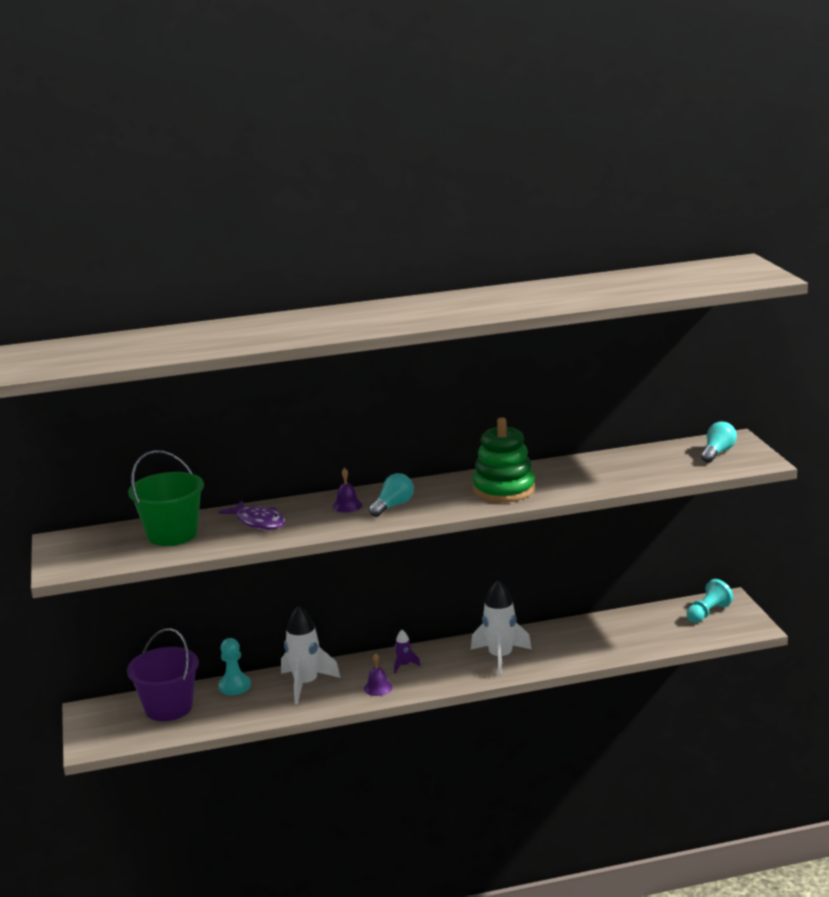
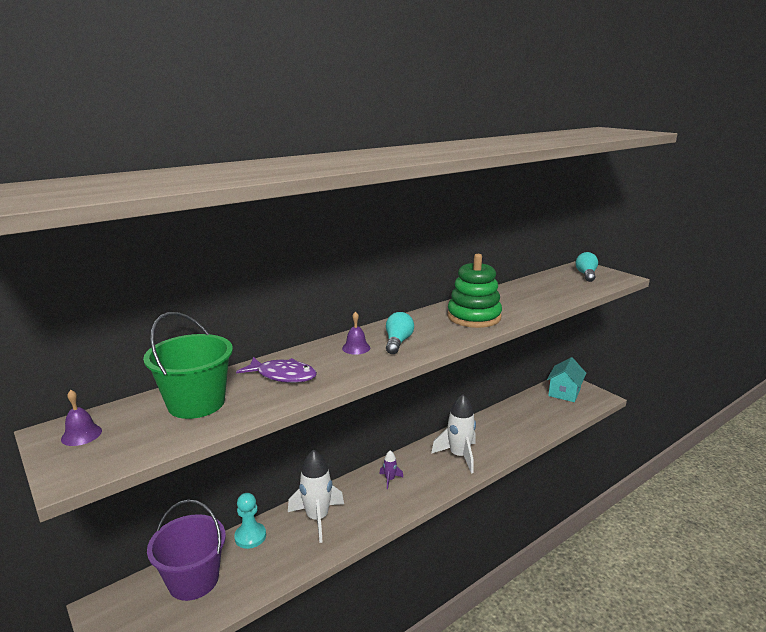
camera: 25 degrees left, 0 degrees up
purple bell [364,653,393,696] -> purple bell moved to [61,390,102,446]
turquoise pawn [687,579,733,623] -> turquoise house [547,357,586,402]

